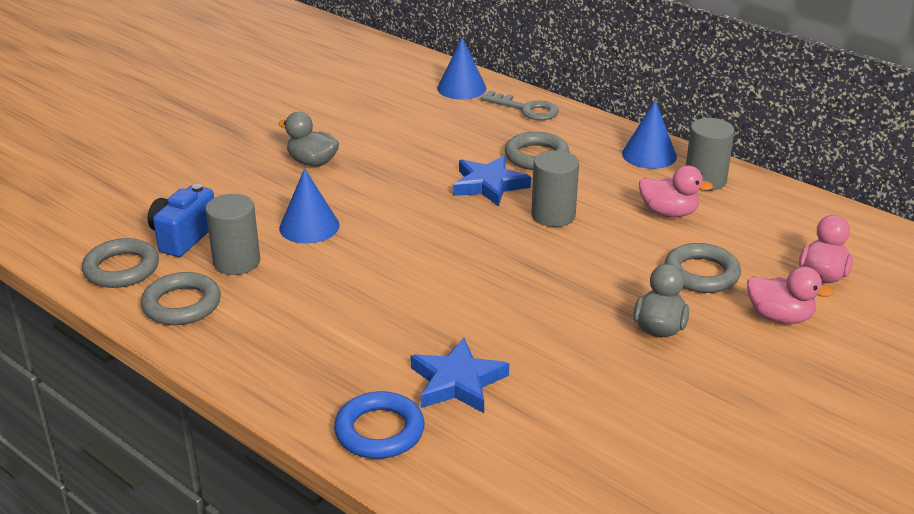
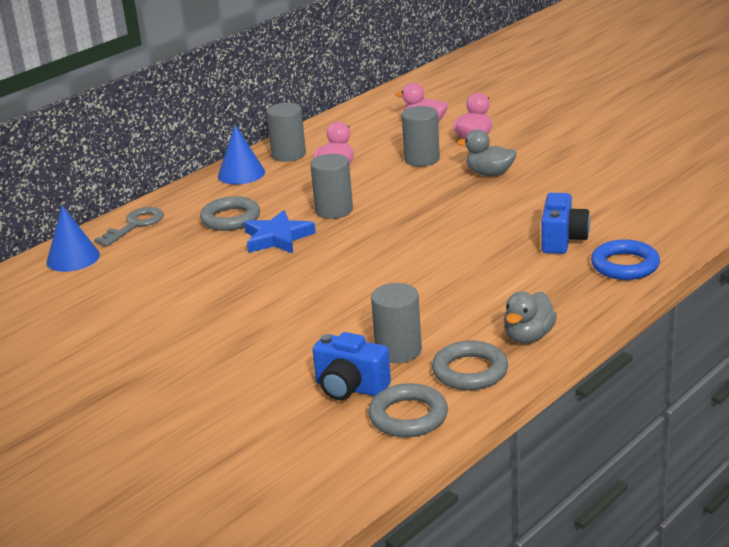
camera: 85 degrees left, 5 degrees down
grey duck [278,112,339,167] -> grey duck moved to [504,291,557,343]
blue cone [279,168,340,244] -> none
blue star [410,338,509,413] -> blue camera [541,193,590,254]
grey ring [664,243,741,293] -> grey cylinder [402,106,440,167]

